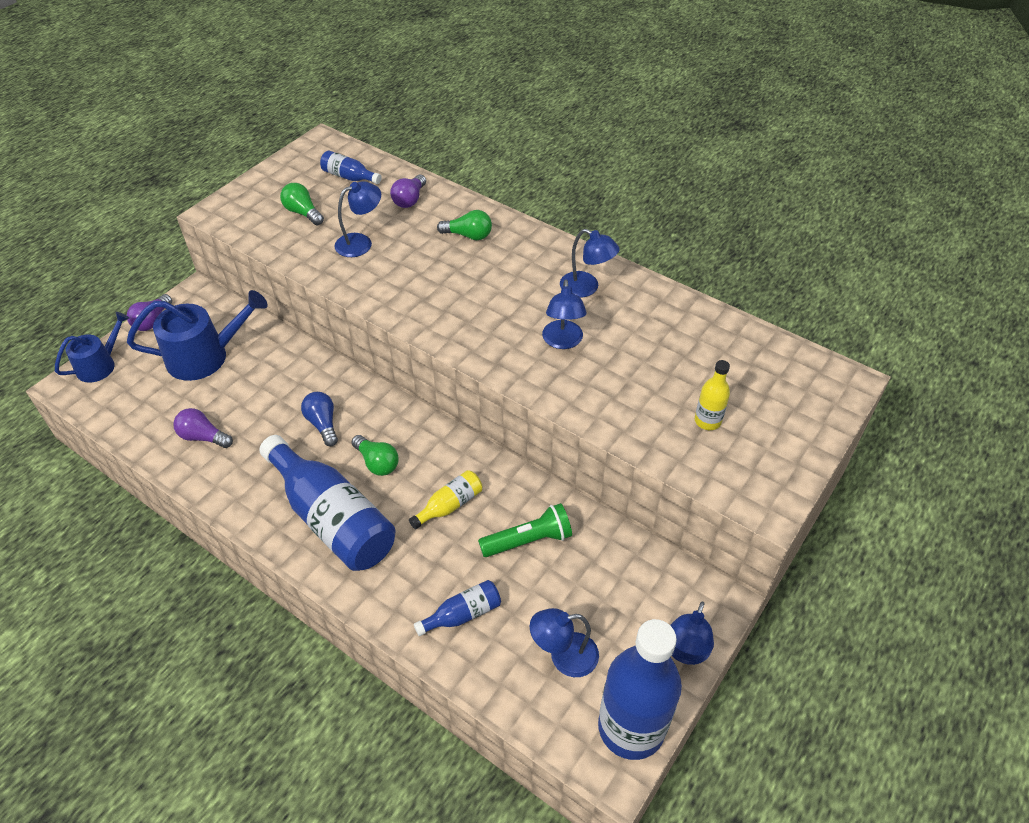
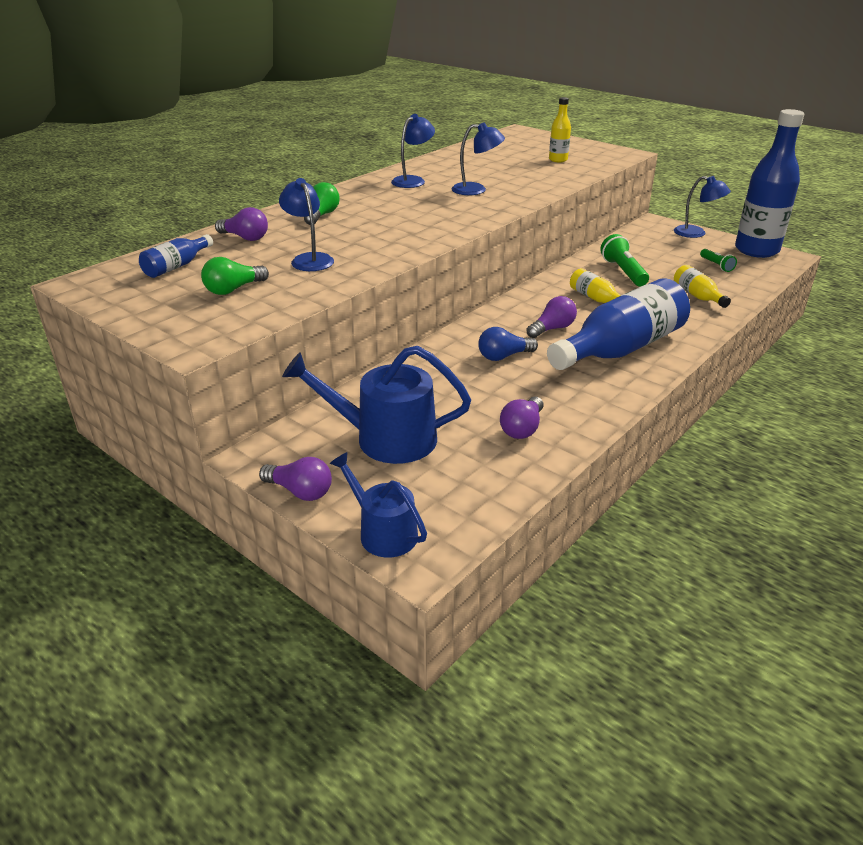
camera: 85 degrees left, 15 degrees down
blue watering can [127,290,268,381] -> blue watering can turned 75 degrees counterclockwise [282,346,471,464]
green light bulb [352,435,398,476] -> purple light bulb [526,296,577,338]
blue bottle [414,580,501,636] -> yellow bottle [674,265,731,308]
blue lamp [530,608,599,677] -> green flashlight [700,249,737,272]

